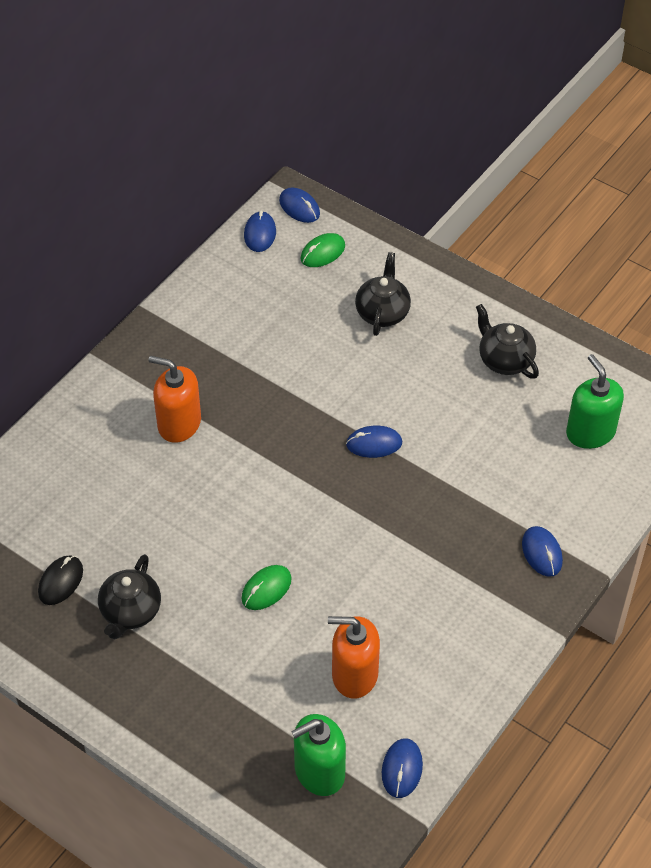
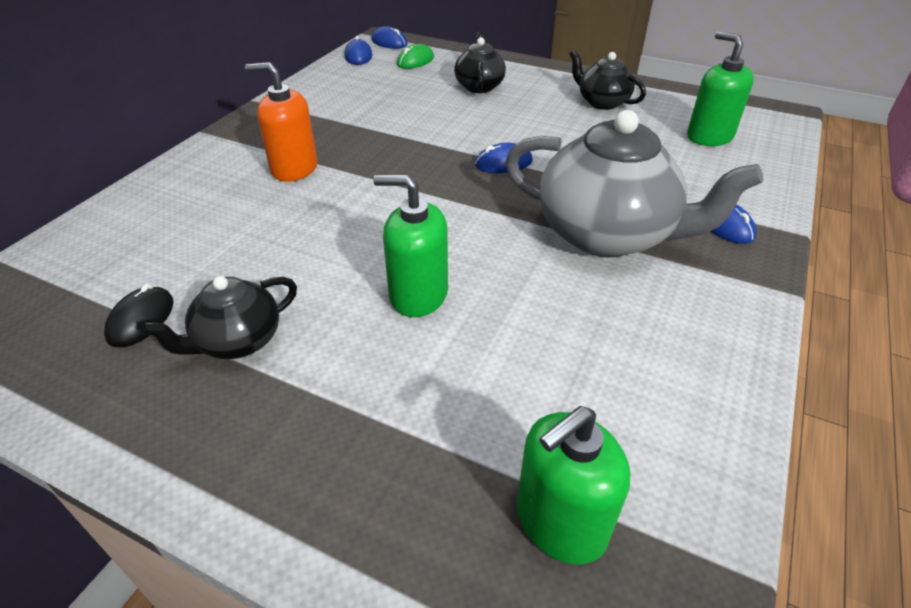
camera: 10 degrees left, 10 degrees down
black teapot [98,554,161,639] -> black teapot turned 45 degrees clockwise [141,276,297,359]
green mouse [241,565,292,610] -> green soap dispenser [373,174,448,317]
orange soap dispenser [328,616,380,699] -> none
blue mouse [382,738,423,798] -> none
none -> grey teapot [505,110,763,257]

